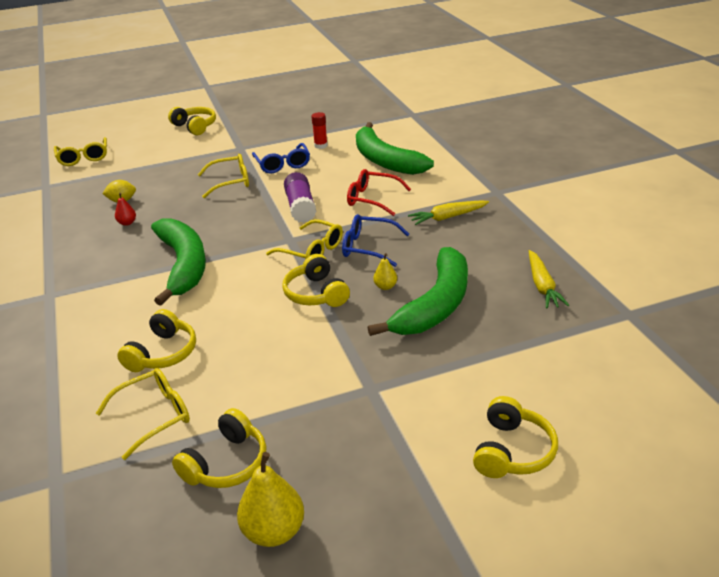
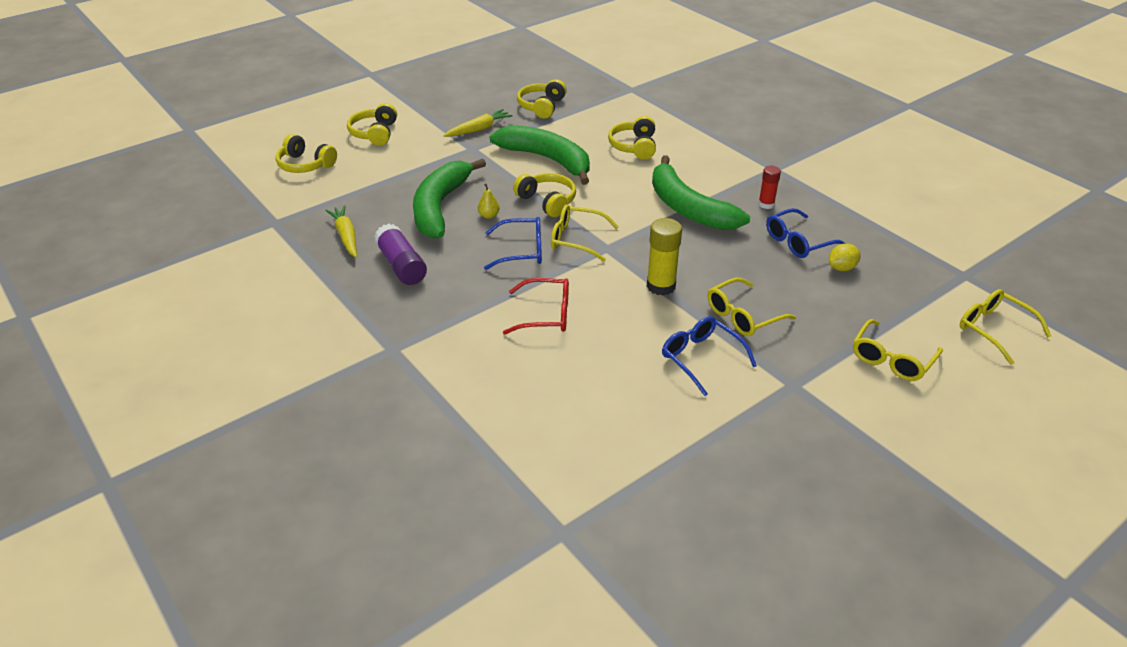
camera: 160 degrees right, 5 degrees up
yellow glasses [96,368,190,460] -> yellow glasses moved to [853,319,943,381]
red pear [115,193,136,226] -> blue glasses [766,208,845,258]
yellow headphones [168,107,216,135] -> yellow headphones moved to [275,134,337,173]
yellow pear [237,452,304,547] -> none
purple glue stick [284,172,317,223] -> purple glue stick moved to [374,224,427,285]
red glue stick [311,112,328,149] -> red glue stick moved to [758,166,781,209]
green banana [356,122,434,175] -> green banana moved to [490,125,590,185]
yellow carrot [408,200,489,225] -> yellow carrot moved to [443,109,513,137]
none -> yellow glue stick [647,218,682,296]

